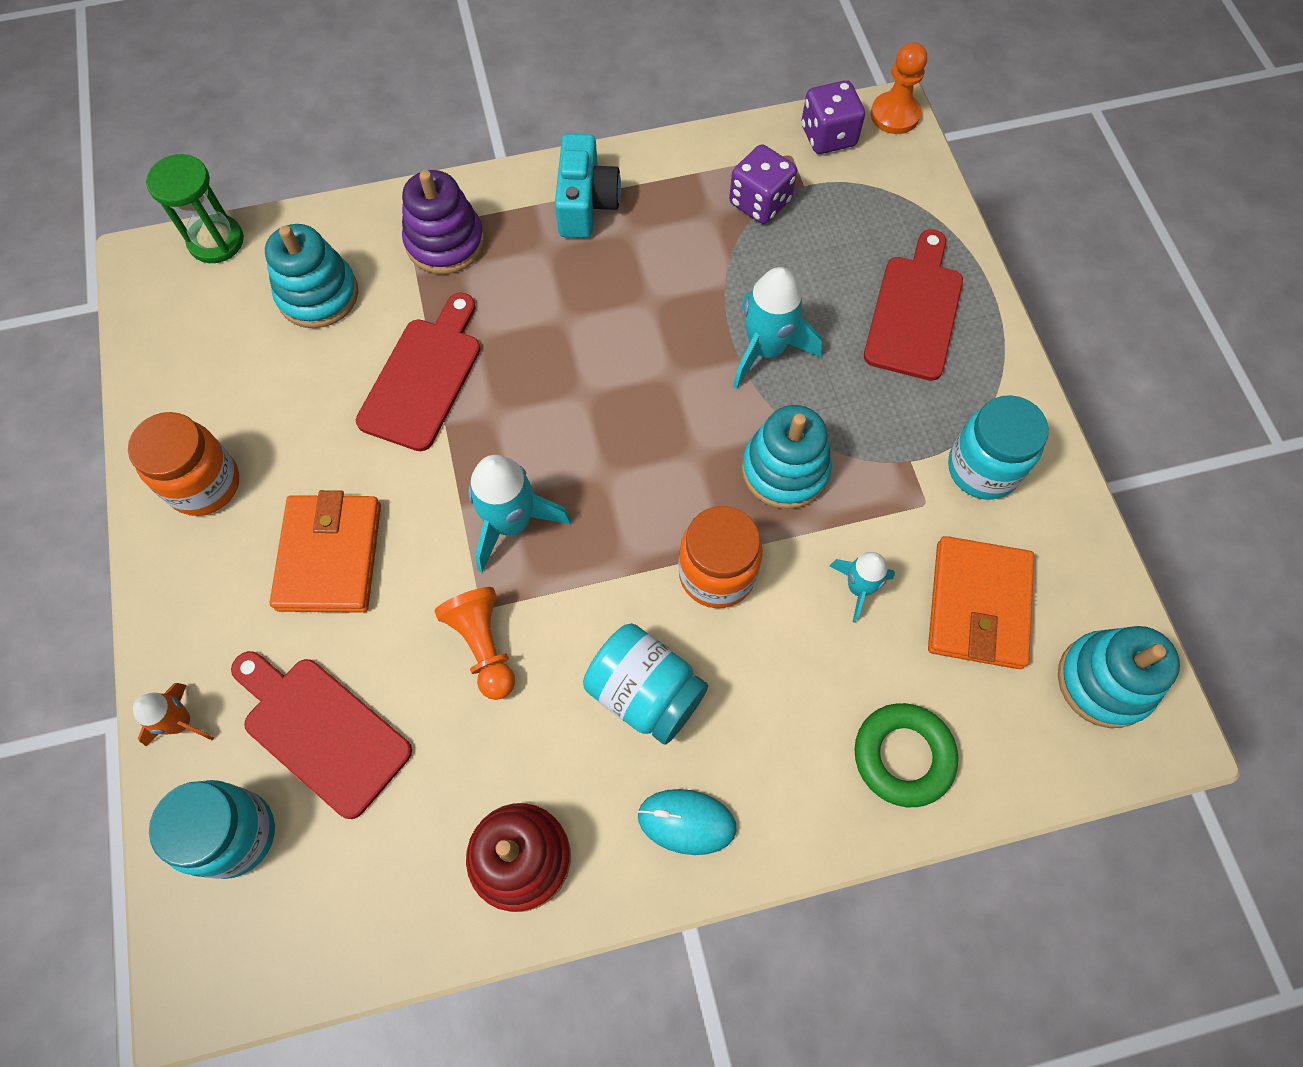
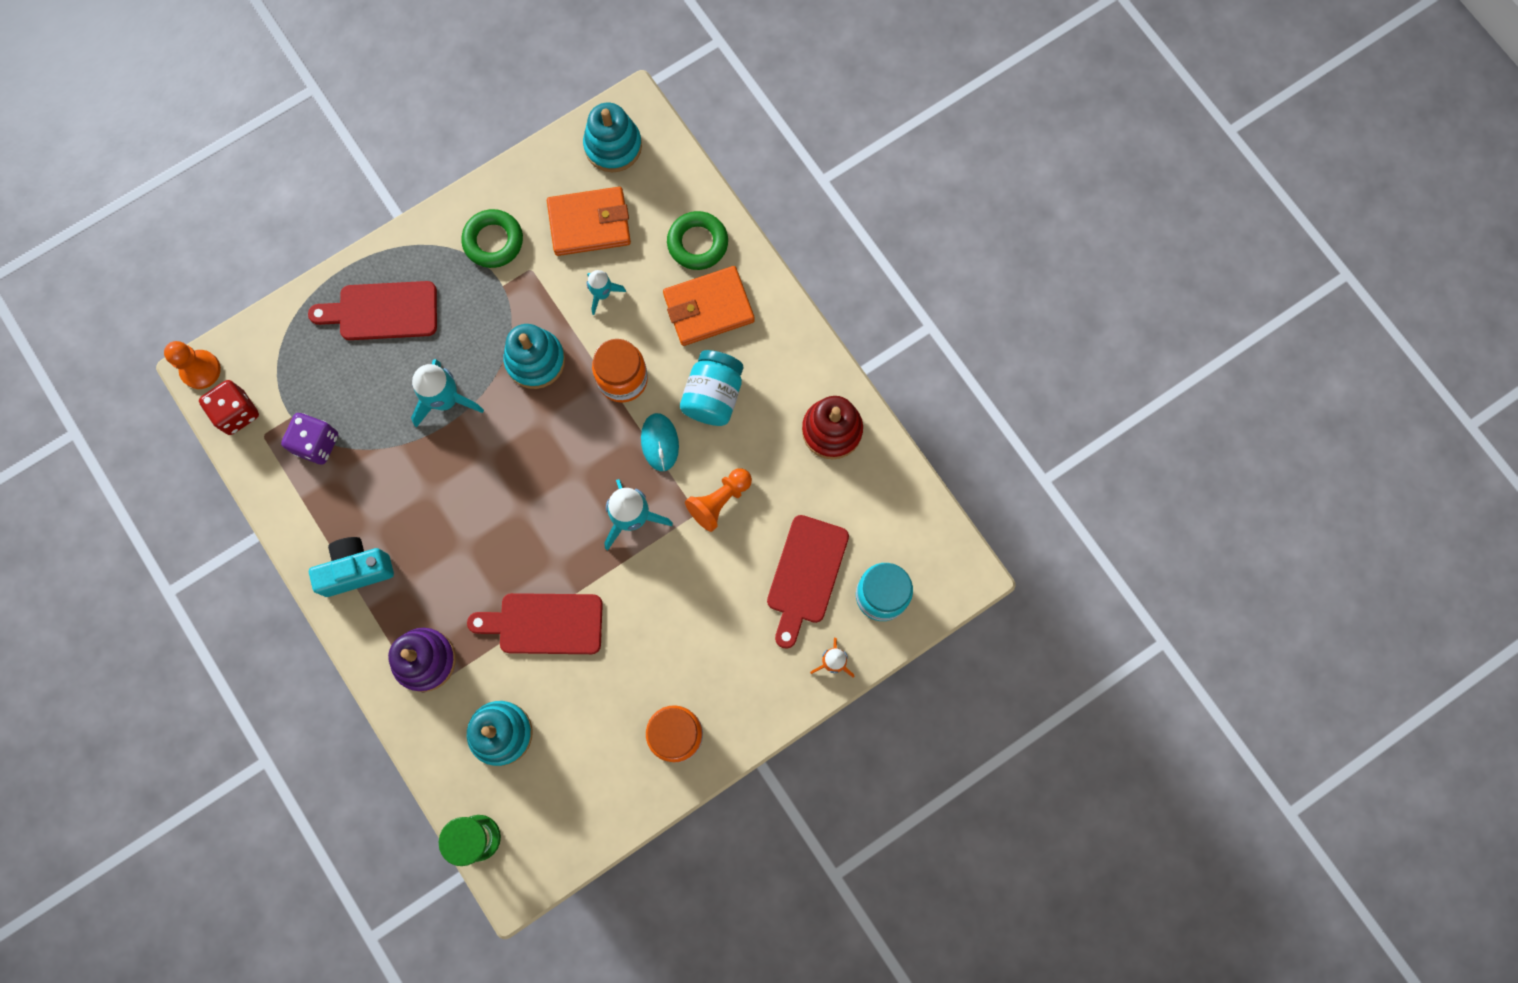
camera: 110 degrees left, 10 degrees up
orange wallet [270,490,381,613] -> orange wallet moved to [663,266,755,346]
turquoise mouse [638,789,737,855] -> turquoise mouse moved to [641,413,679,471]
purple dice [802,80,865,154] -> red dice [199,380,259,435]
turquoise jar [948,395,1049,500] -> green ring [461,209,523,268]

